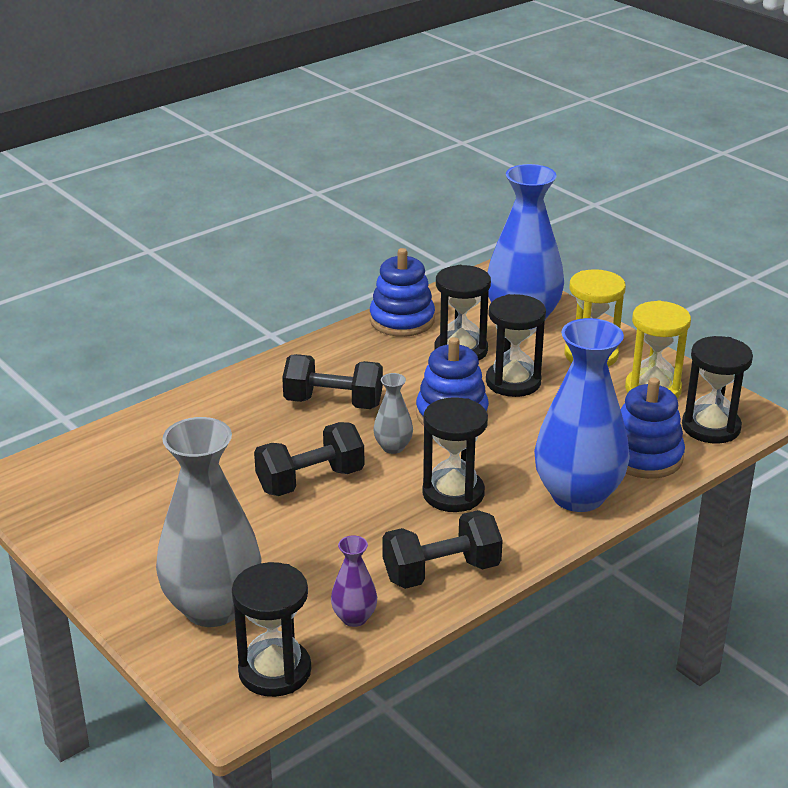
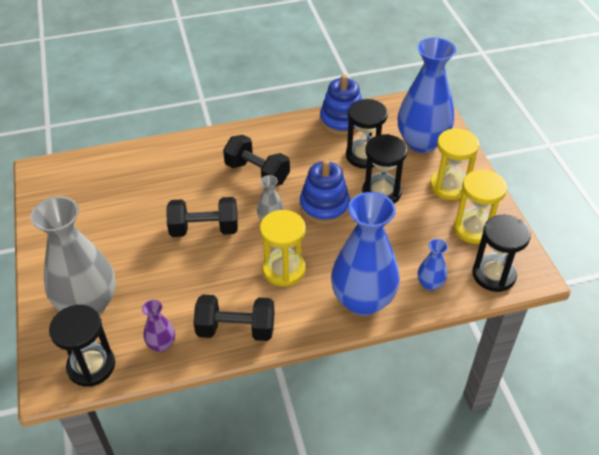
camera: 25 degrees right, 15 degrees up
black hourglass [422,397,488,512] -> yellow hourglass [260,210,305,287]
blue stacking toy [621,378,685,479] -> blue vase [417,239,448,291]

